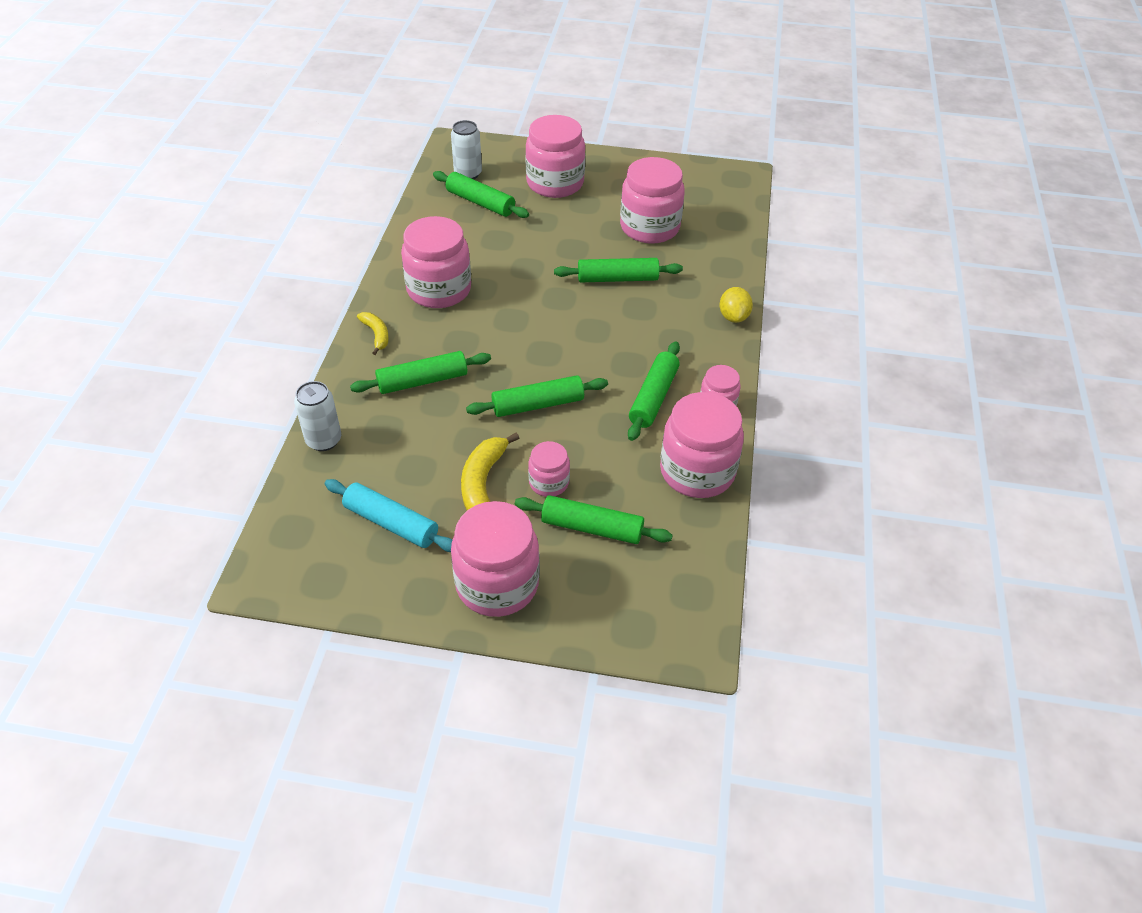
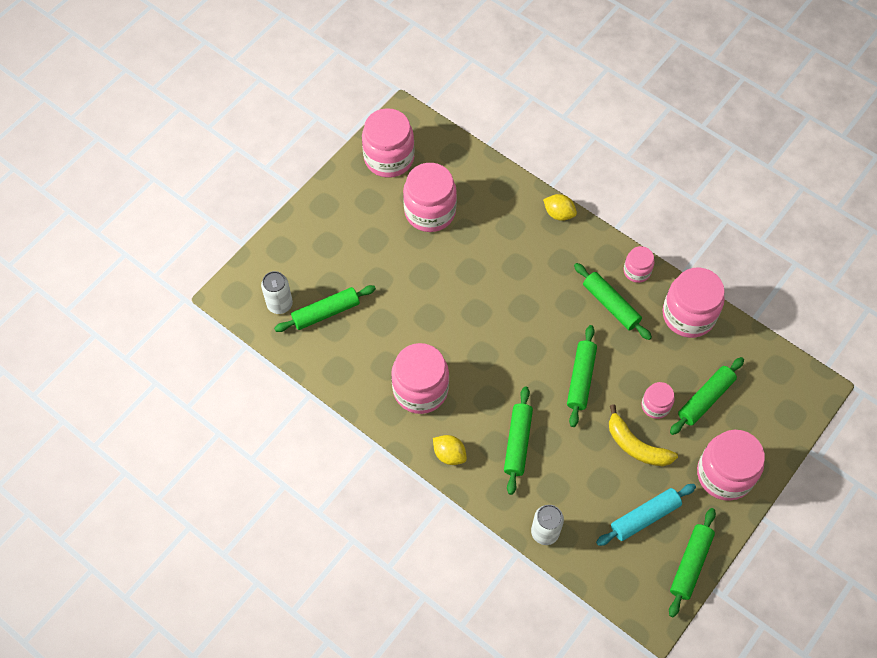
camera: 60 degrees left, 15 degrees up
yellow banana [357,312,389,355] -> yellow lemon [433,435,467,465]
pink jar [525,115,585,198] -> pink jar moved to [362,108,415,178]
green rolling pin [554,258,683,282] -> green rolling pin moved to [669,508,716,617]

